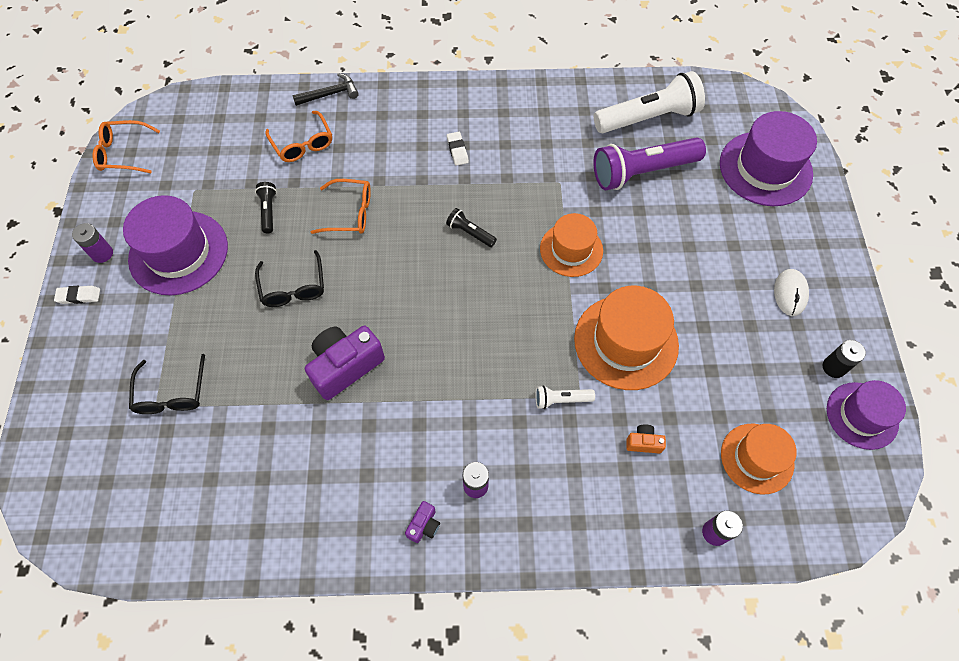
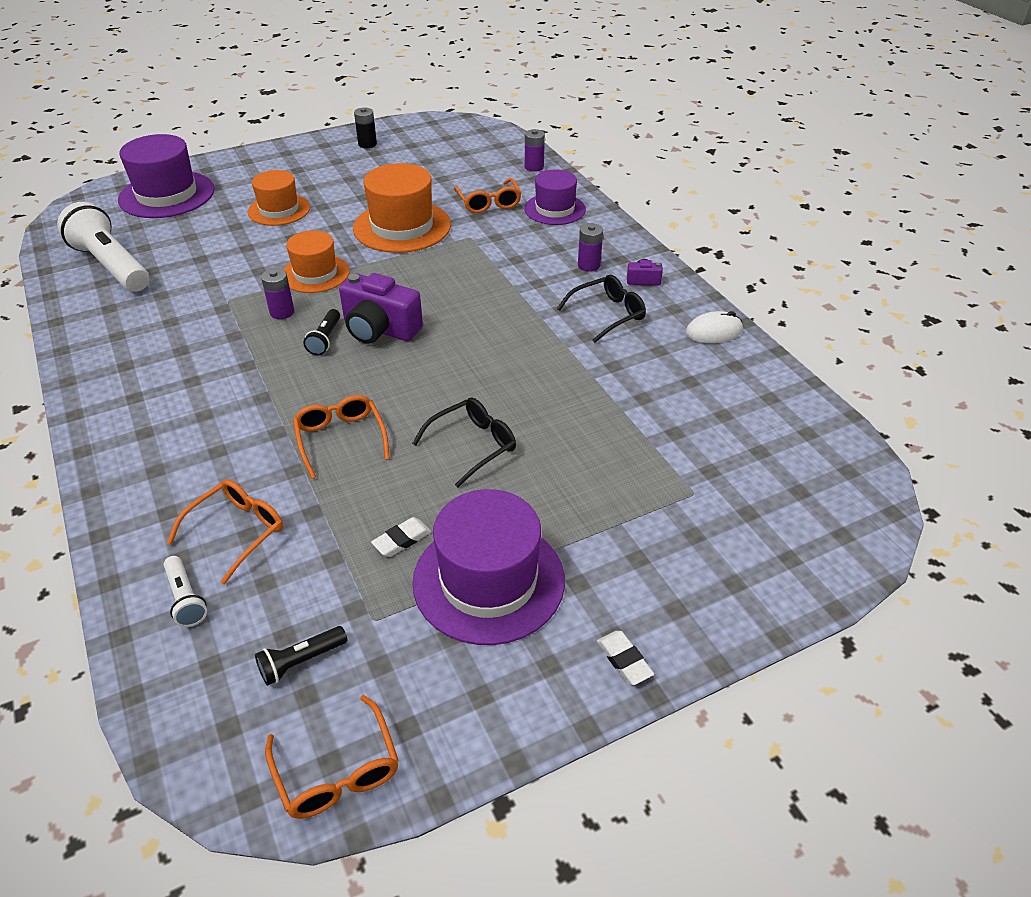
camera: 115 degrees left, 20 degrees down
purple battery [72,223,113,263] -> purple battery moved to [261,268,294,319]
black glasses [129,354,205,414] -> black glasses moved to [557,275,646,343]
black flashlight [255,182,277,233] -> black flashlight moved to [255,626,347,686]
black hammer [292,73,359,106] -> none
purple camera [305,326,385,400] -> purple camera moved to [339,273,423,344]
white eraser [447,132,469,166] -> white eraser moved to [371,517,431,557]
white flashlight [535,385,595,409] -> white flashlight moved to [164,556,207,627]
purple flashlight [593,137,706,190] -> none
orange camera [626,424,666,454] -> orange glasses [454,178,521,213]
orange hat [721,424,797,494] -> orange hat moved to [248,170,310,226]
white mouse [774,269,809,316] -> white mouse moved to [686,311,743,343]
purple hat [827,380,906,450] -> purple hat moved to [524,170,586,225]

